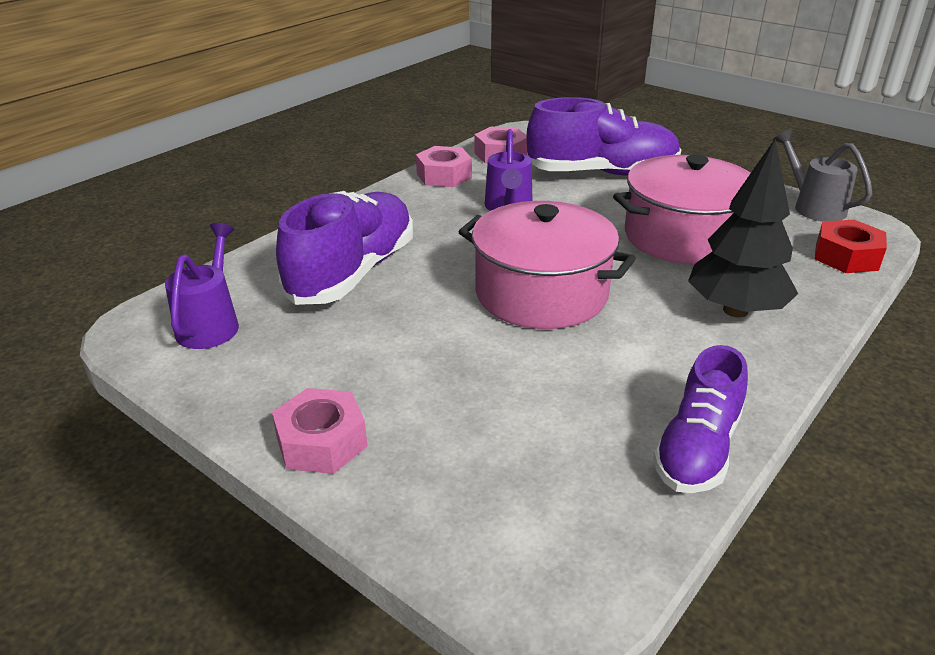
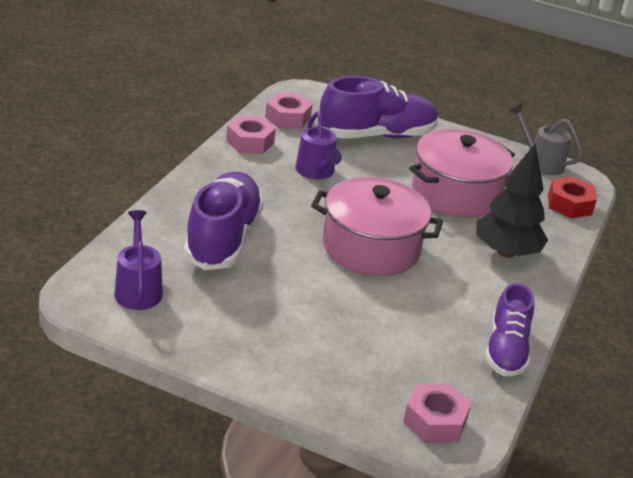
camera: 20 degrees left, 0 degrees up
pink nut [272,388,368,474] -> pink nut moved to [403,384,472,443]

